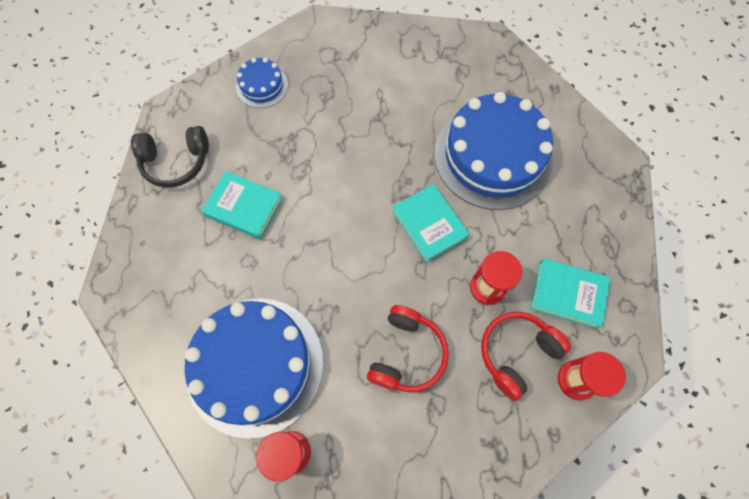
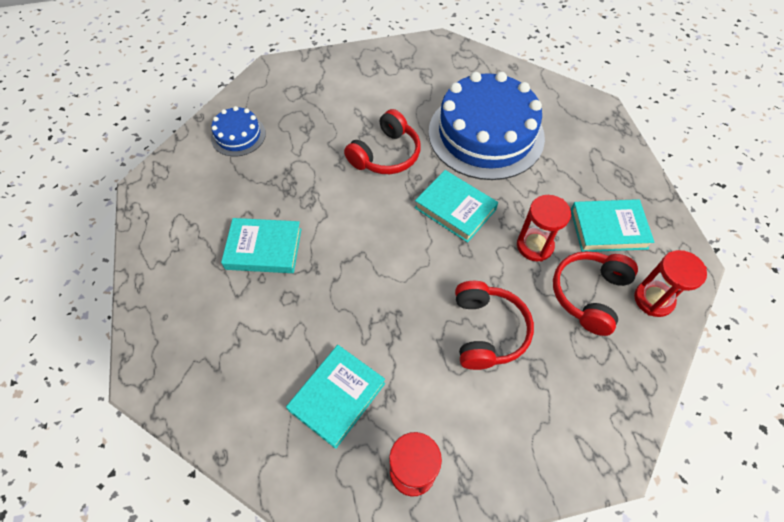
camera: 20 degrees left, 10 degrees down
black headphones [131,126,209,188] -> none
blue cake [185,298,324,439] -> turquoise book [286,345,385,449]
none -> red headphones [344,109,421,174]

